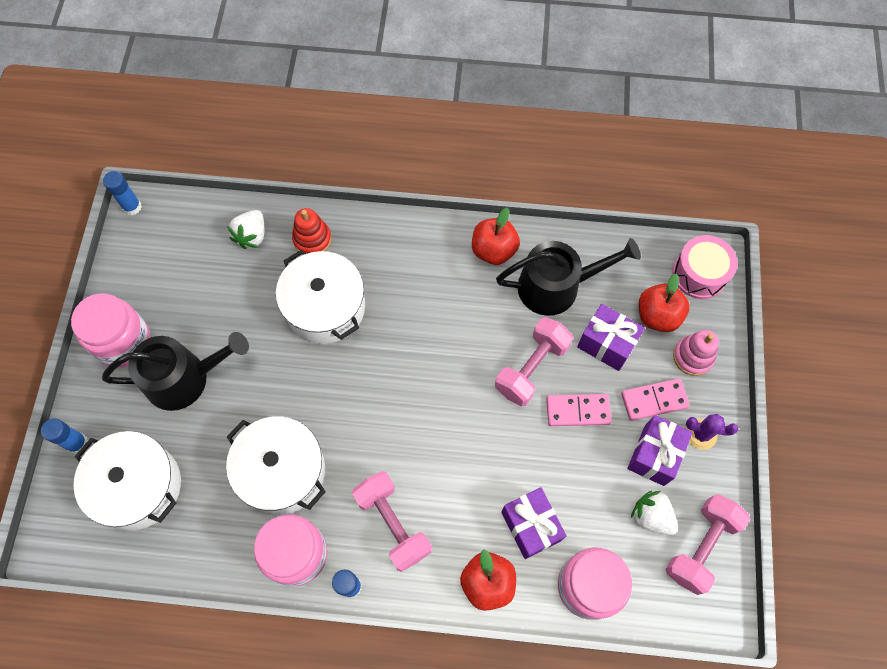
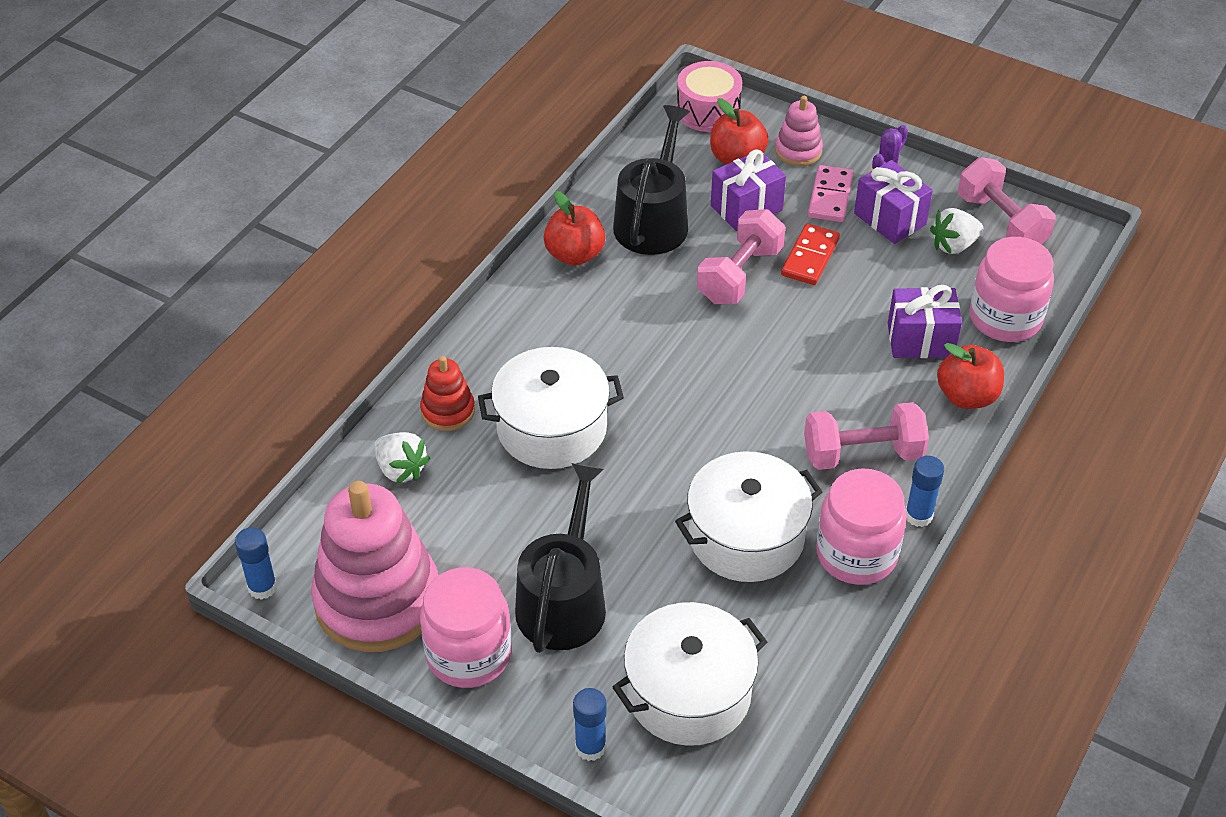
camera: 65 degrees left, 20 degrees down
pink dumbbell [495,317,573,406] -> pink dumbbell turned 60 degrees clockwise [697,209,786,304]
pink domino [546,394,611,426] -> red domino [781,223,840,285]
none -> pink stacking toy [311,481,438,652]

